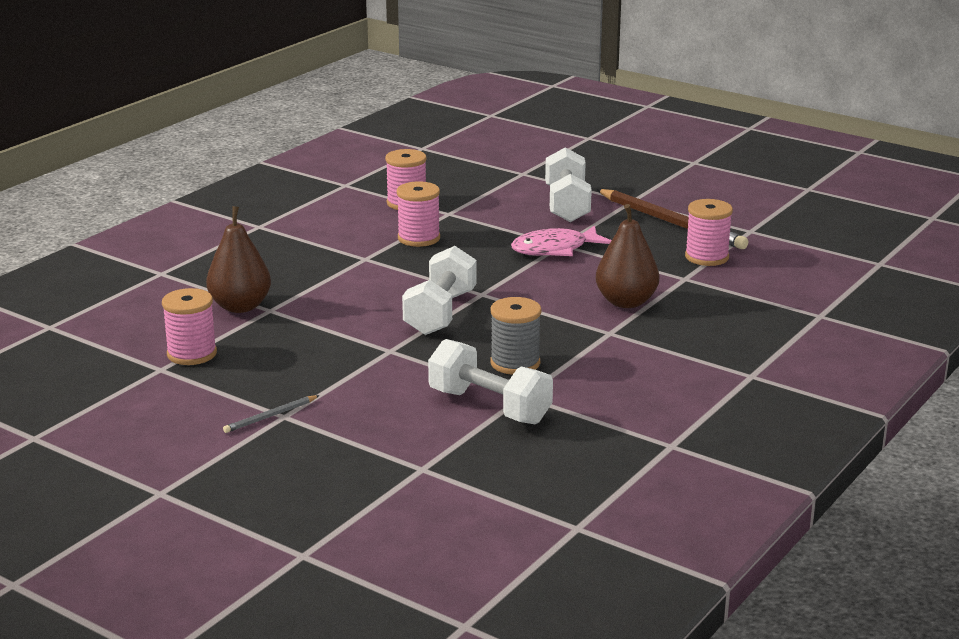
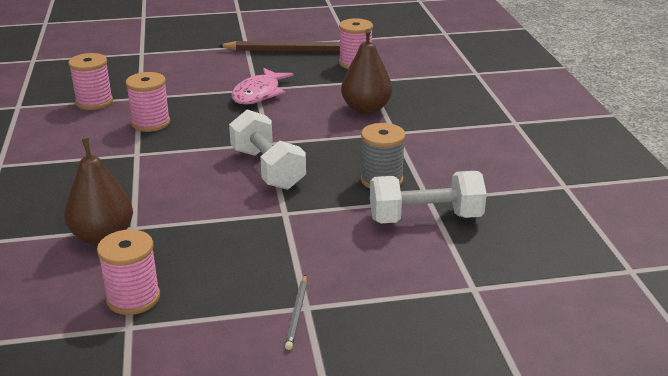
camera: 45 degrees left, 5 degrees up
white dumbbell [545,147,592,222] -> none

